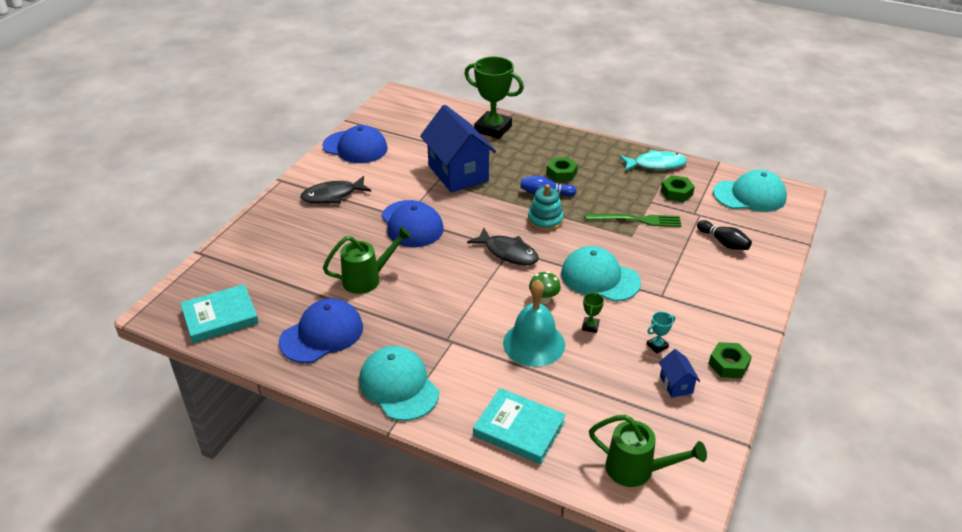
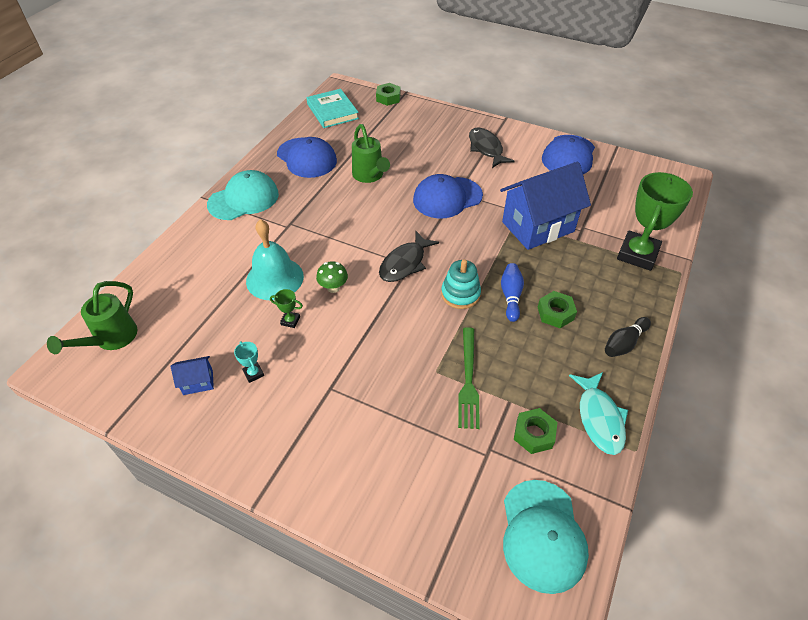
camera: 90 degrees right, 10 degrees up
turquoise book [473,388,566,464] -> none
turquoise cap [561,246,641,301] -> none
black bowling pin [697,220,752,250] -> black bowling pin moved to [605,317,651,357]
green nut [708,342,752,378] -> green nut moved to [376,83,401,106]

